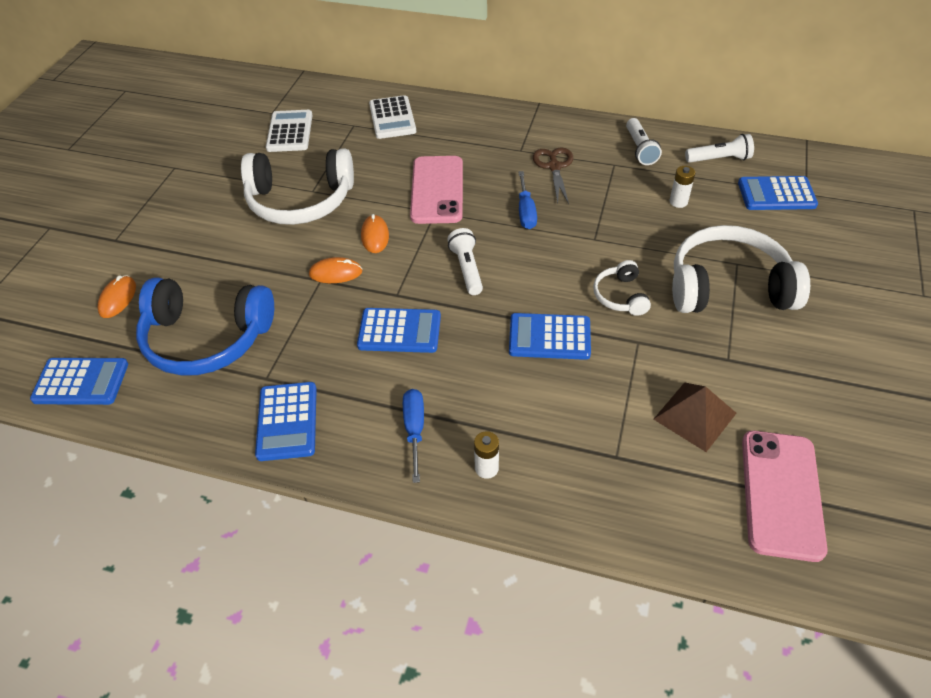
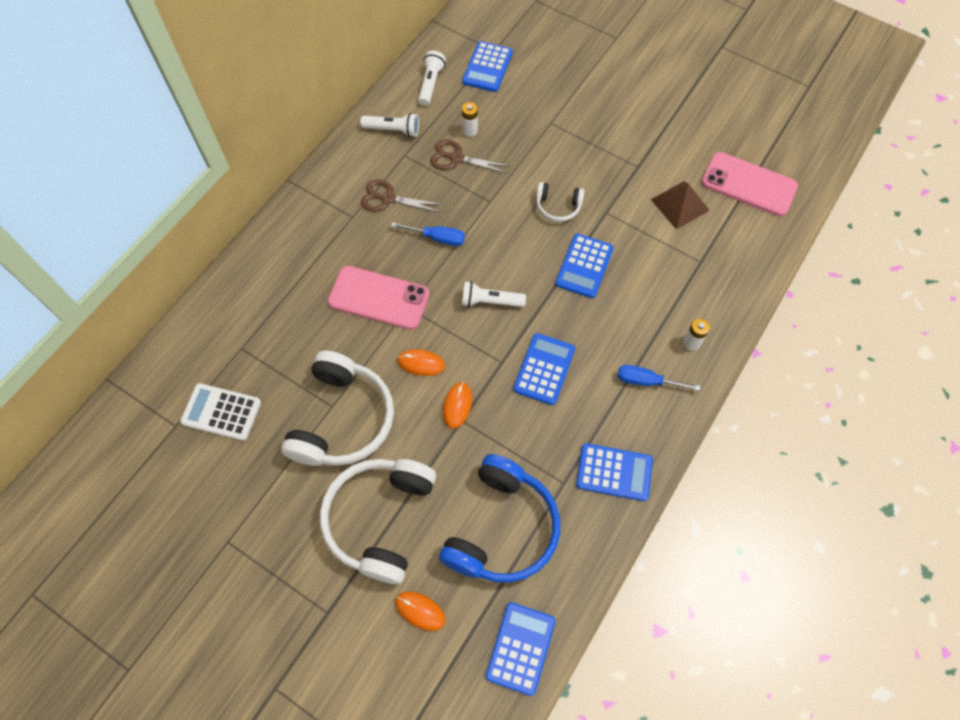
camera: 75 degrees left, 15 degrees up
white calculator [369,95,416,139] -> none
white headphones [672,225,810,313] -> white headphones moved to [320,459,436,585]
none -> brown scissors [430,139,509,173]

